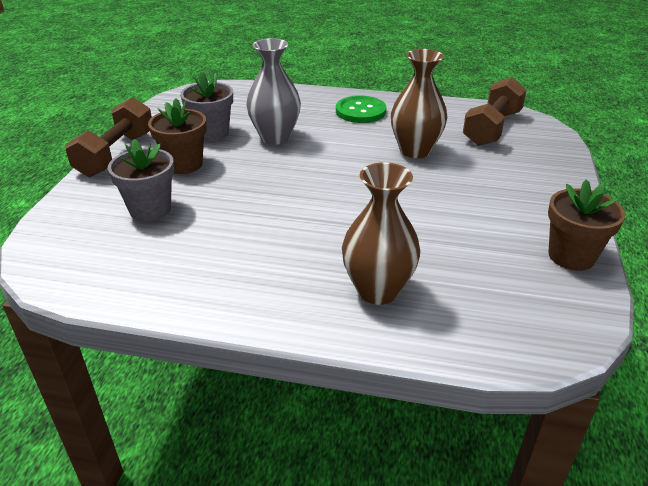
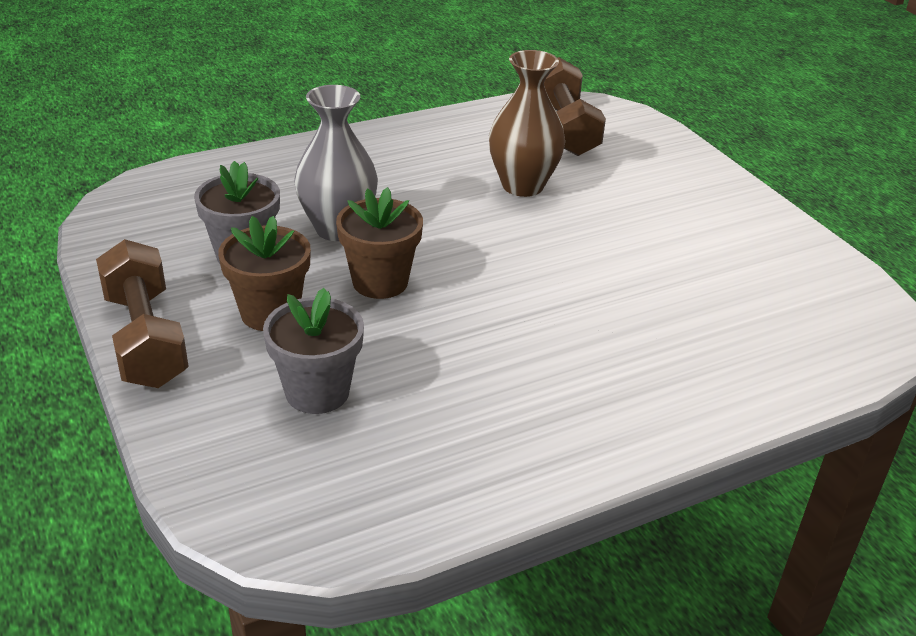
camera: 40 degrees left, 0 degrees up
green button [336,96,386,123] -> none
brown vase [342,162,420,305] -> none
brown flower pot [548,179,625,271] -> brown flower pot moved to [336,187,423,299]

